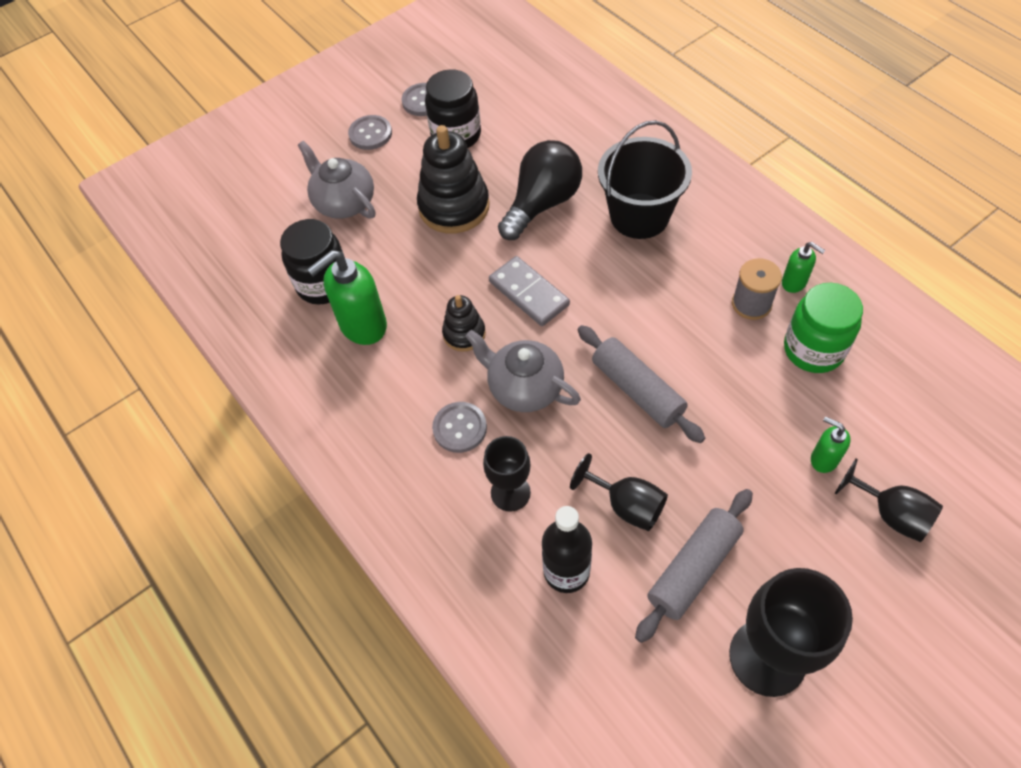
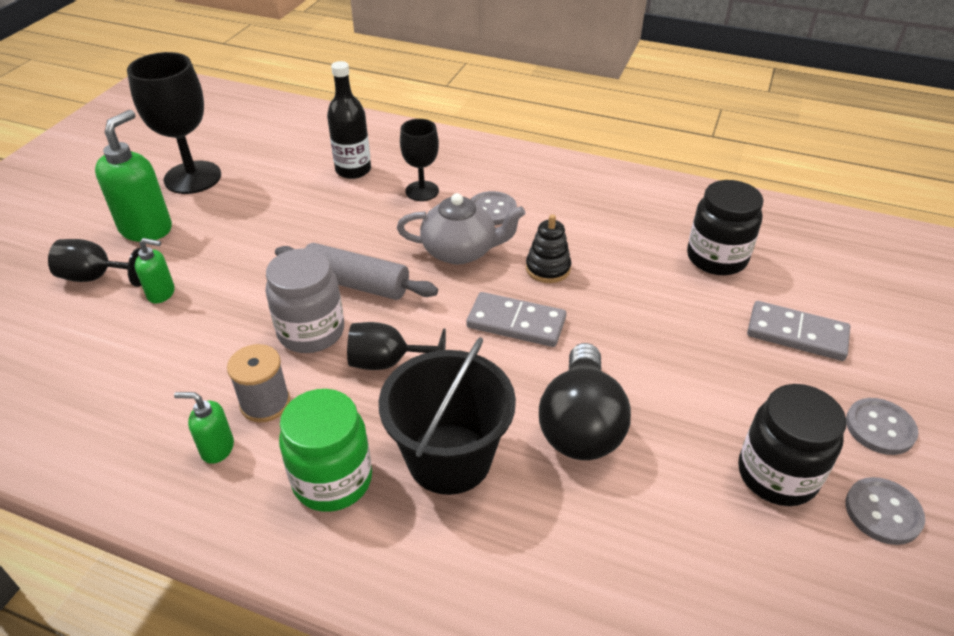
camera: 145 degrees right, 15 degrees down
grey teapot [298,141,375,219] -> grey domino [747,301,850,361]
green soap dispenser [307,250,387,345] -> green soap dispenser moved to [95,110,172,242]
black stacking toy [417,125,490,233] -> none
black goblet [570,453,668,531] -> black goblet moved to [347,322,446,370]
grey rolling pin [635,489,753,643] -> none
green jar [784,283,863,373] -> green jar moved to [279,389,372,512]
none -> grey jar [265,248,344,353]

